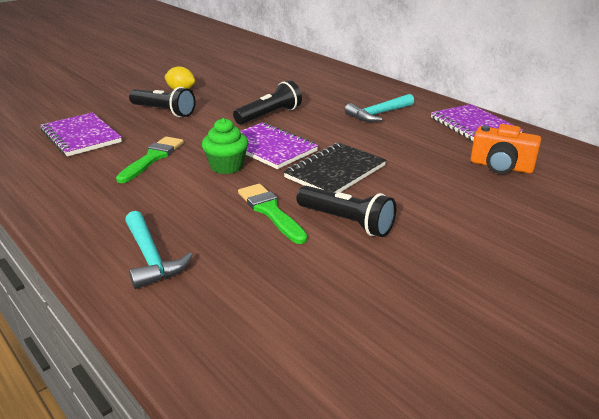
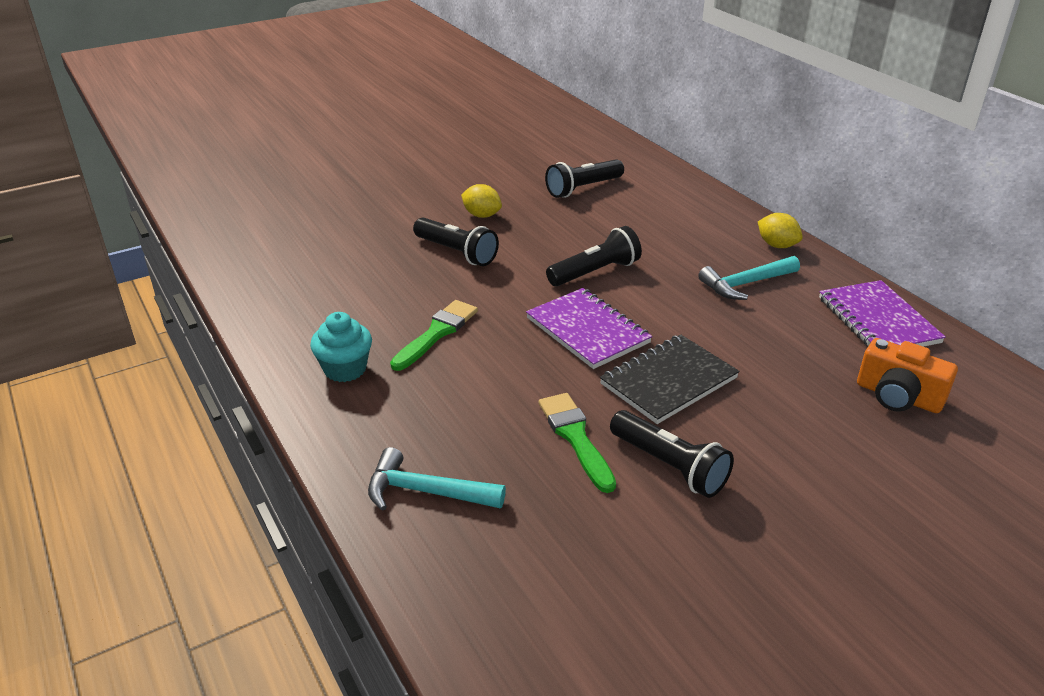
camera: 10 degrees right, 5 degrees up
purple notebook [40,112,122,157] -> none
turquoise hammer [125,211,193,289] -> turquoise hammer turned 120 degrees clockwise [368,447,506,511]
green cupcake [202,118,248,174] -> none
none -> turquoise cupcake [310,312,372,382]
none -> black flashlight [545,159,624,198]
none -> yellow lemon [758,213,803,248]

